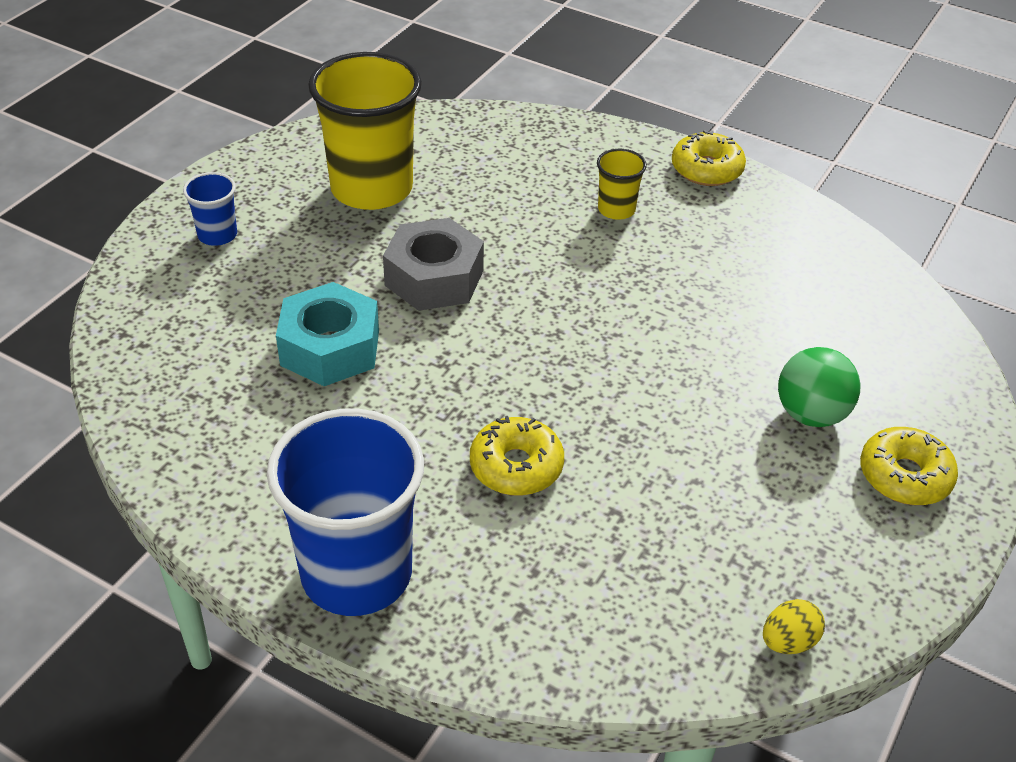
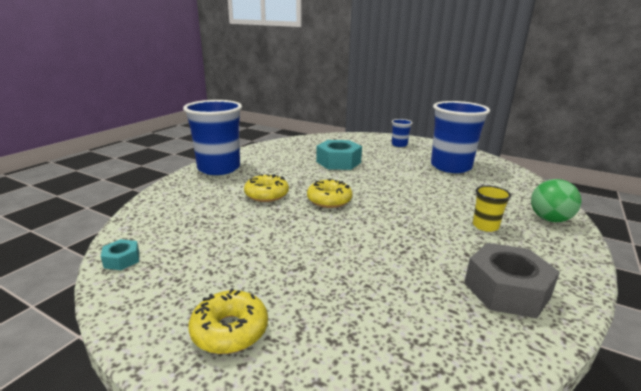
camera: 90 degrees right, 20 degrees down
yellow cup [308,52,422,210] -> blue cup [431,101,490,173]
grey nut [383,218,484,311] -> grey nut moved to [464,243,560,318]
yellow donut [672,130,746,186] -> yellow donut moved to [307,179,353,208]
yellow egg [763,599,825,654] -> turquoise nut [101,239,139,270]
green ball [778,347,861,427] -> green ball moved to [531,179,582,222]

